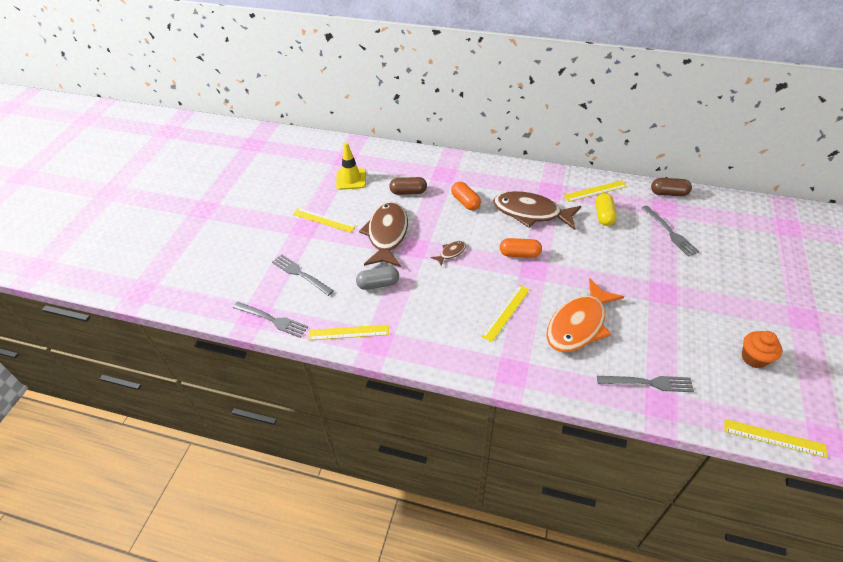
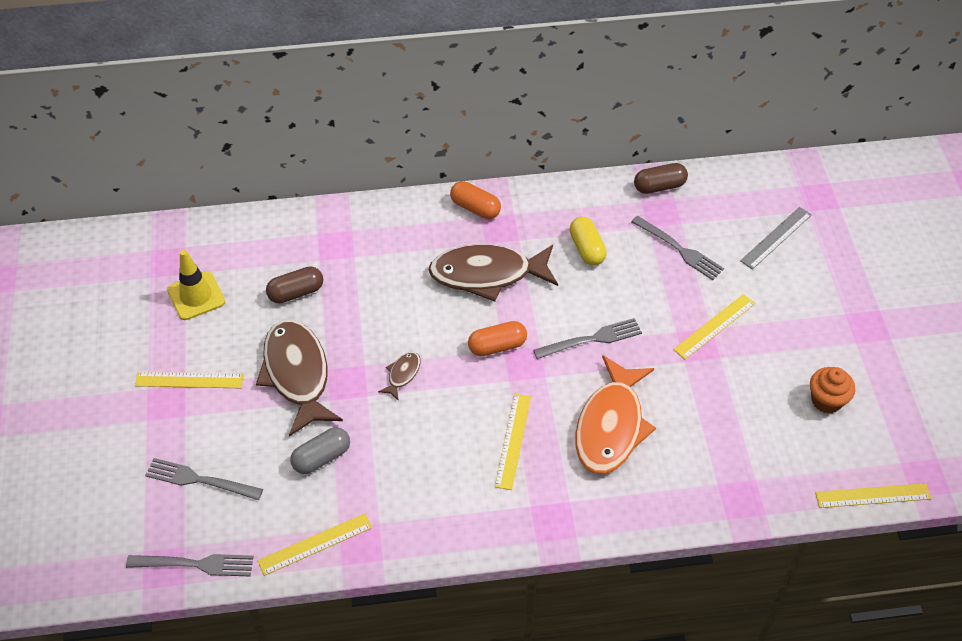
camera: 25 degrees left, 5 degrees up
orange capsule [451,182,481,210] -> orange capsule moved to [450,181,501,219]
yellow ruler [564,180,627,202] -> yellow ruler moved to [673,294,755,360]
grey fork [597,376,694,392] -> grey fork moved to [533,318,642,359]
none -> grey ruler [740,207,812,270]

